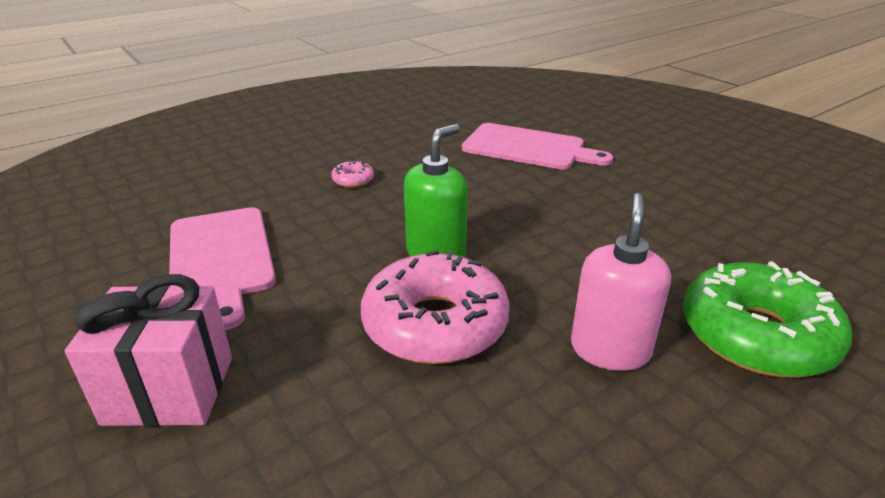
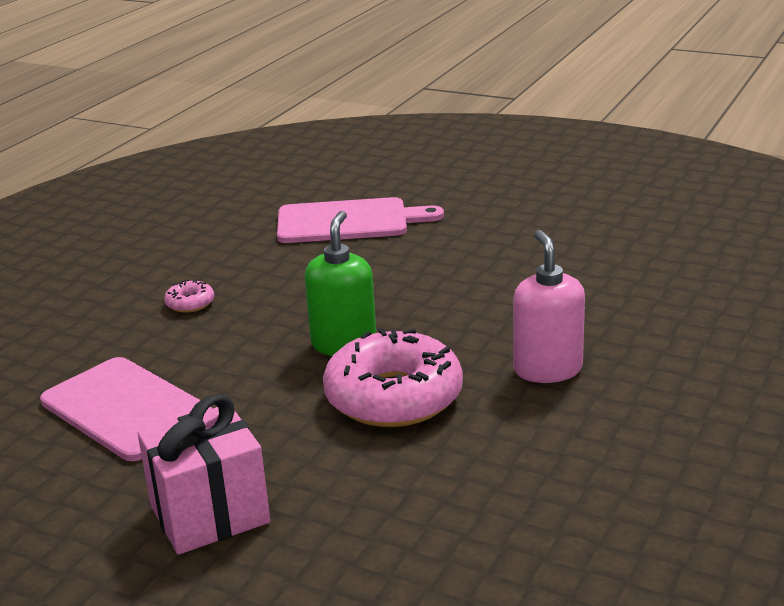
camera: 25 degrees left, 5 degrees down
green donut [683,261,852,378] -> none

